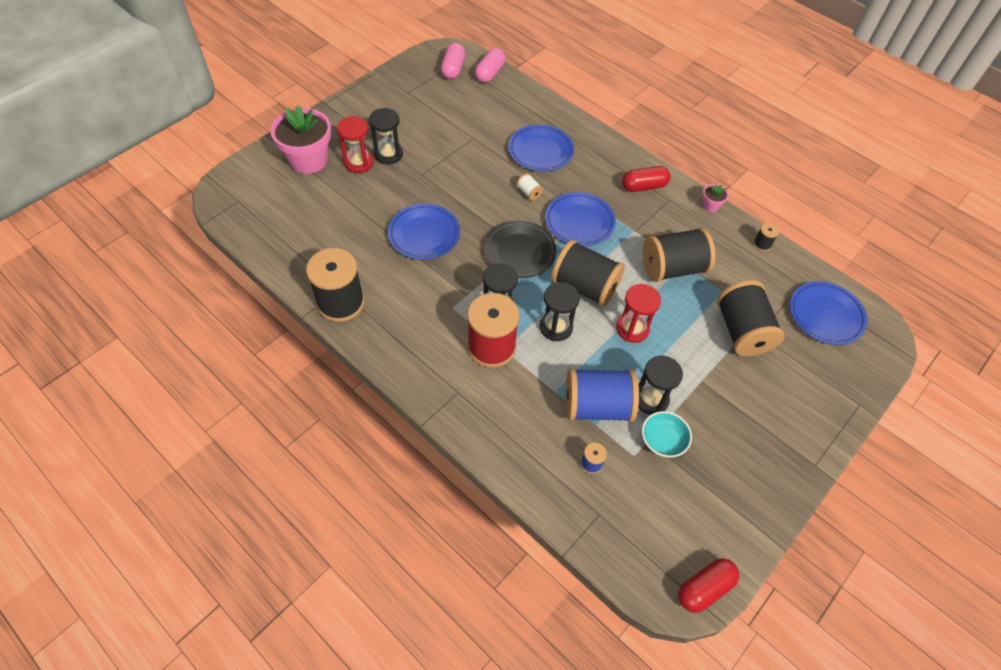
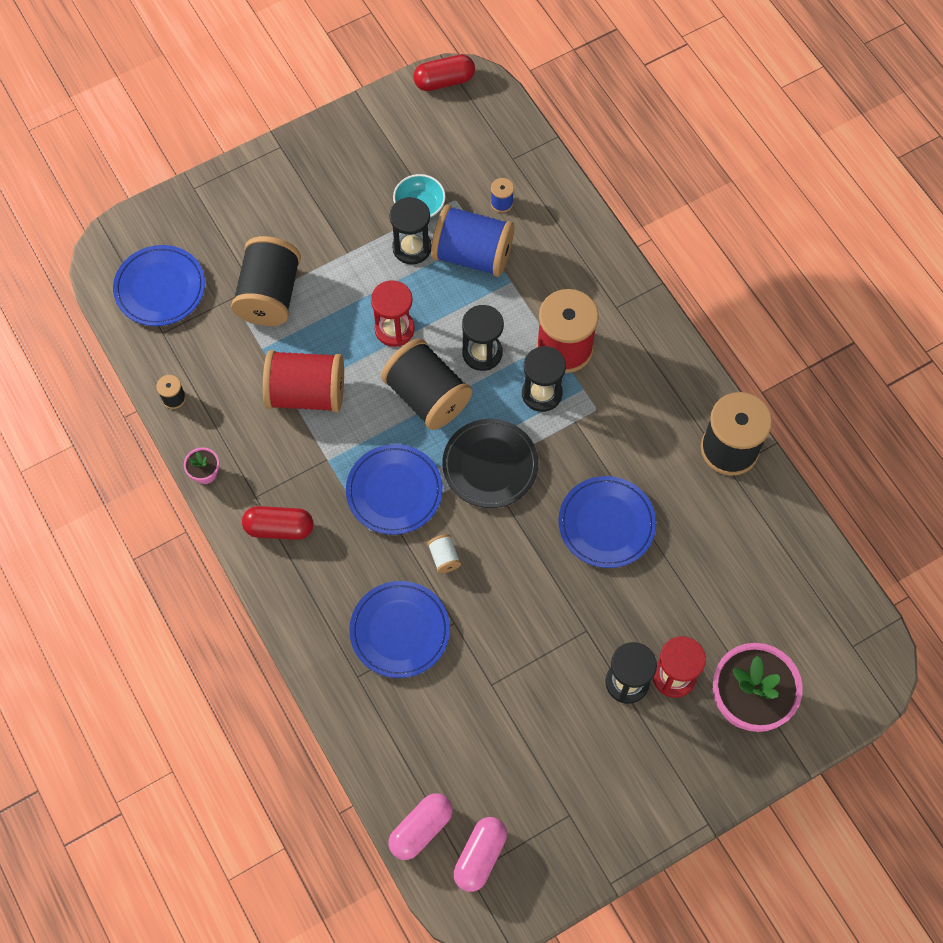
camera: 160 degrees left, 10 degrees up
black spool [643,228,715,282] -> red spool [263,350,344,413]

